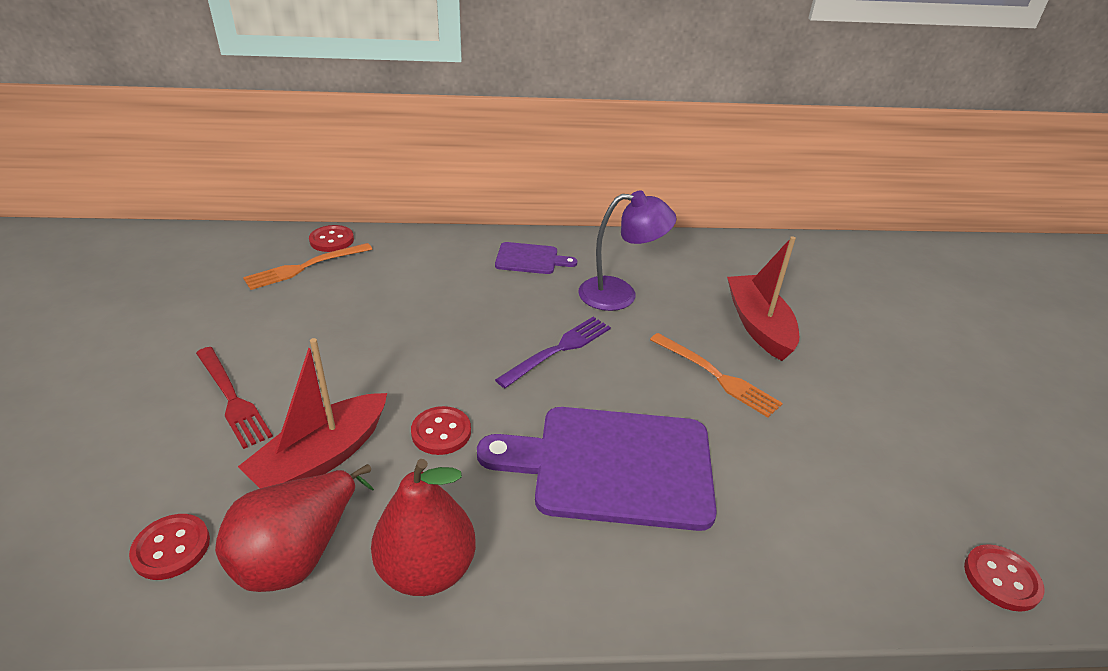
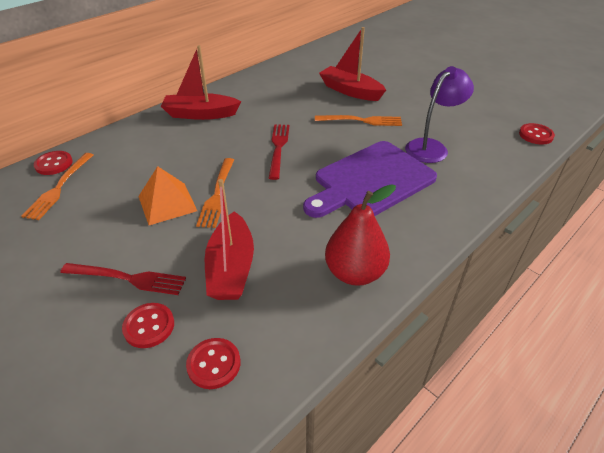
camera: 40 degrees left, 5 degrees up
red pear [215,464,374,592] -> none
red button [411,406,471,455] -> red button moved to [122,303,174,348]
purple cutting board [495,242,577,274] -> red boat [161,45,241,120]
purple fork [495,317,611,388] -> red fork [269,124,289,180]
purple lamp [578,191,676,311] -> purple lamp moved to [405,66,474,163]
none -> orange pyramid [138,166,197,225]
none -> orange fork [196,158,234,228]

